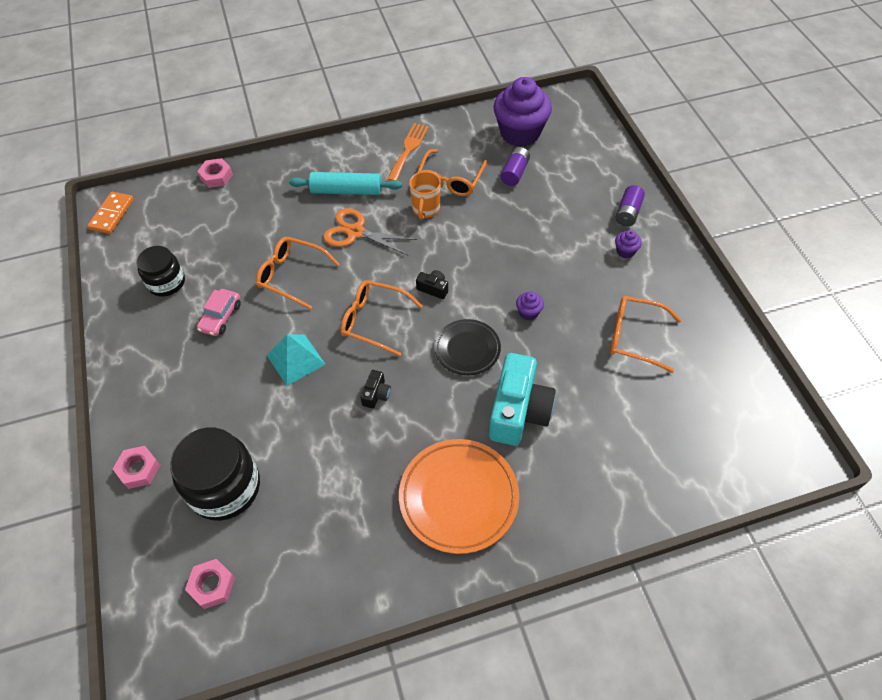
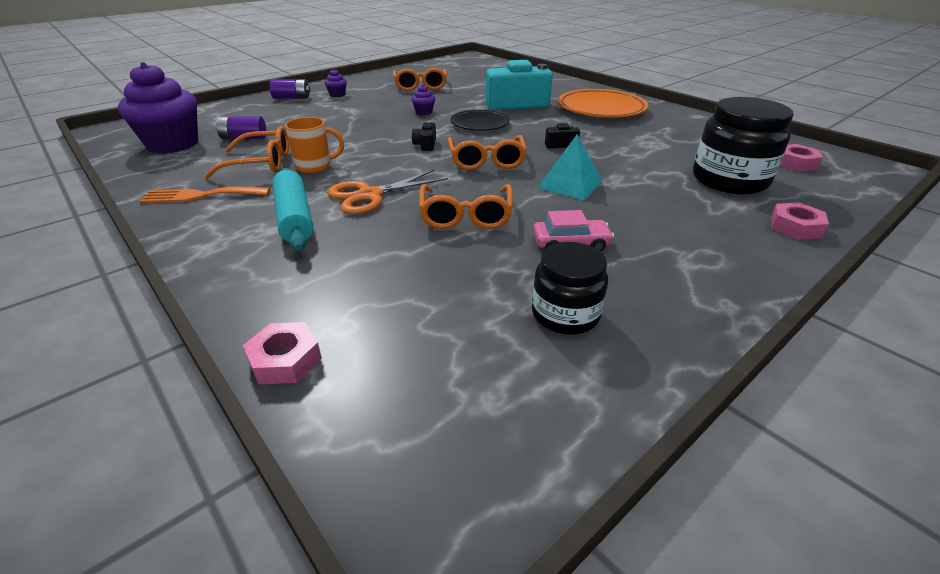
camera: 115 degrees left, 20 degrees down
orange domino [87,192,134,234] -> none
orange scissors [323,208,417,255] -> orange scissors turned 60 degrees clockwise [327,170,448,214]

